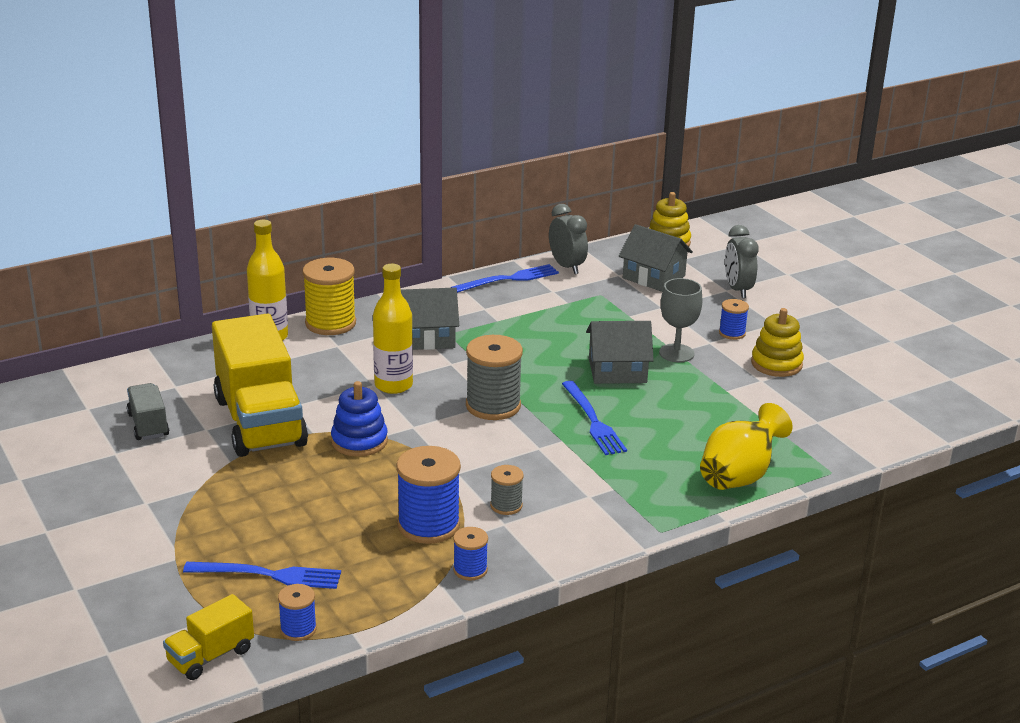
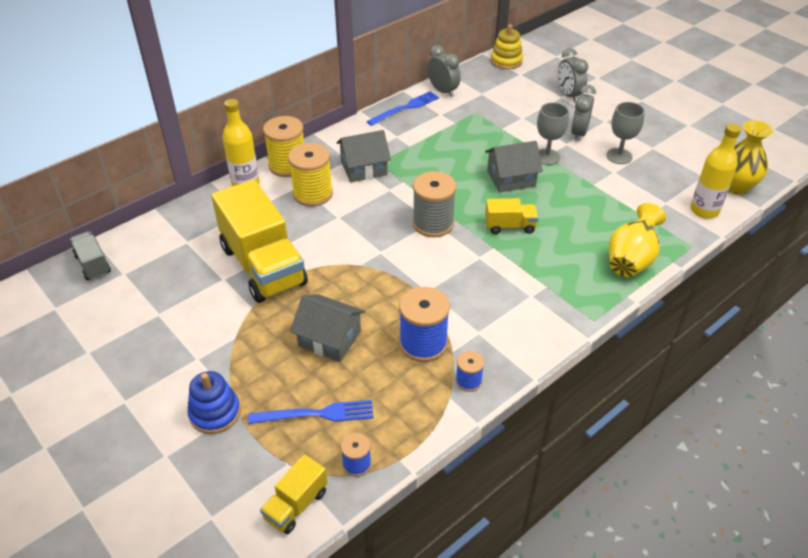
camera: 10 degrees left, 15 degrees up
grey truck [127,383,169,440] -> grey truck moved to [70,231,111,280]
blue stacking toy [331,381,388,457] -> blue stacking toy moved to [187,371,240,434]
yellow bottle [373,264,413,394] -> yellow bottle moved to [690,124,741,219]
grey spool [490,465,524,515] -> none
blue fork [562,381,627,455] -> yellow truck [485,198,538,234]
grey house [619,224,693,292] -> grey house moved to [290,294,365,362]
blue spool [719,299,749,340] -> grey clock [571,85,596,142]
yellow stacking toy [751,308,804,377] -> grey goblet [606,102,645,164]
none -> yellow spool [288,143,333,207]
none -> yellow vase [728,120,773,195]

